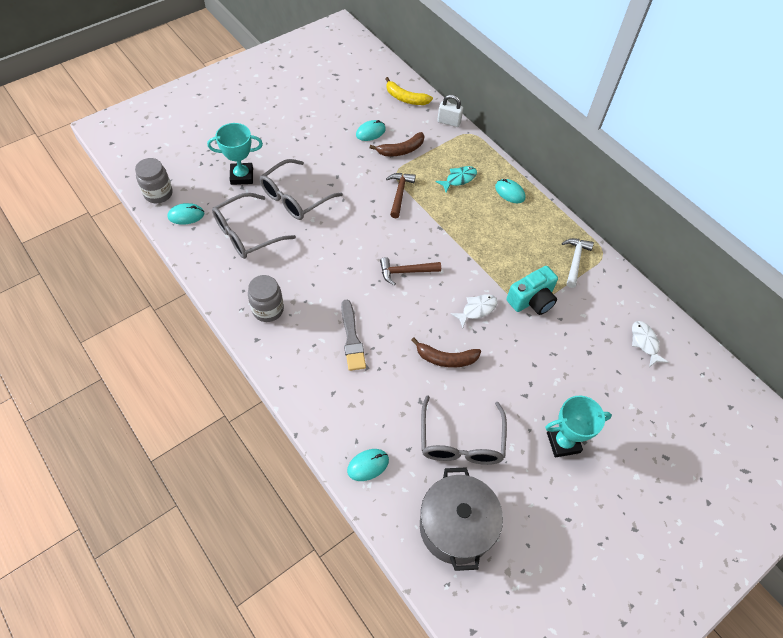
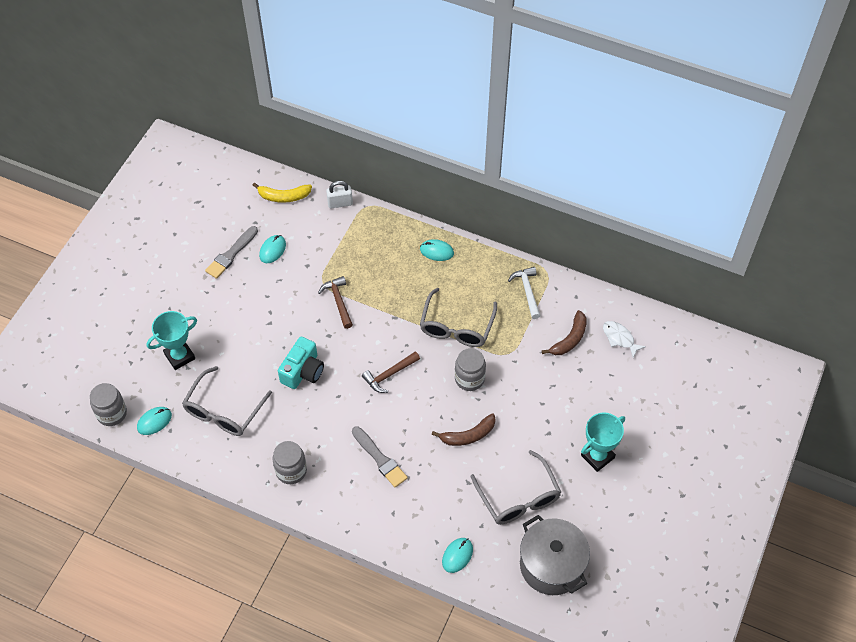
camera: 25 degrees left, 0 degrees up
grey glasses [259,159,343,220] -> grey glasses moved to [420,288,497,347]
brown banana [370,132,424,157] -> brown banana moved to [542,310,587,355]
turquoise fish [435,166,477,193] -> none
white fish [450,294,498,328] -> grey jar [455,348,486,391]
turquoise camera [506,266,558,315] -> turquoise camera moved to [278,337,324,389]
none -> grey brush [205,226,258,279]

